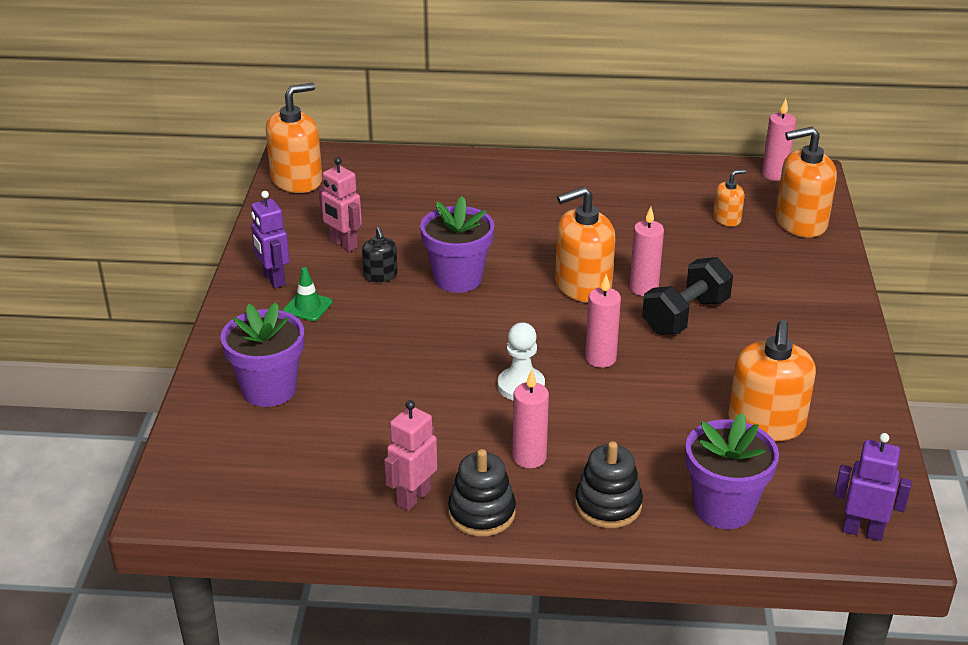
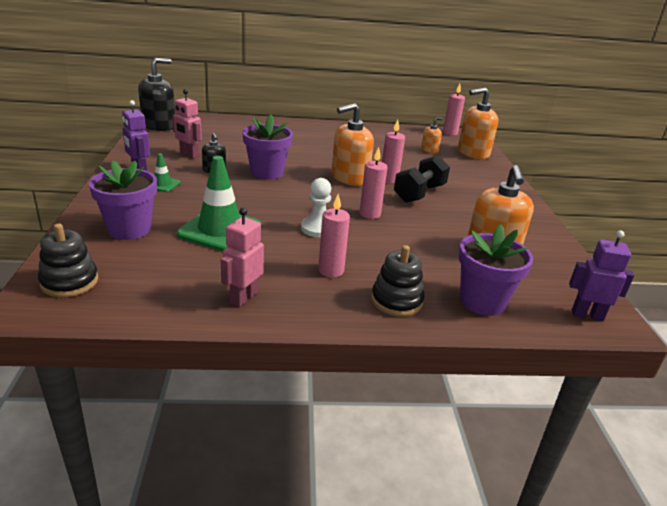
camera: 10 degrees left, 5 degrees down
orange soap dispenser [266,83,322,193] -> black soap dispenser [138,58,175,131]
black stacking toy [448,449,516,537] -> black stacking toy moved to [38,224,98,297]
none -> green traffic cone [177,156,262,252]

